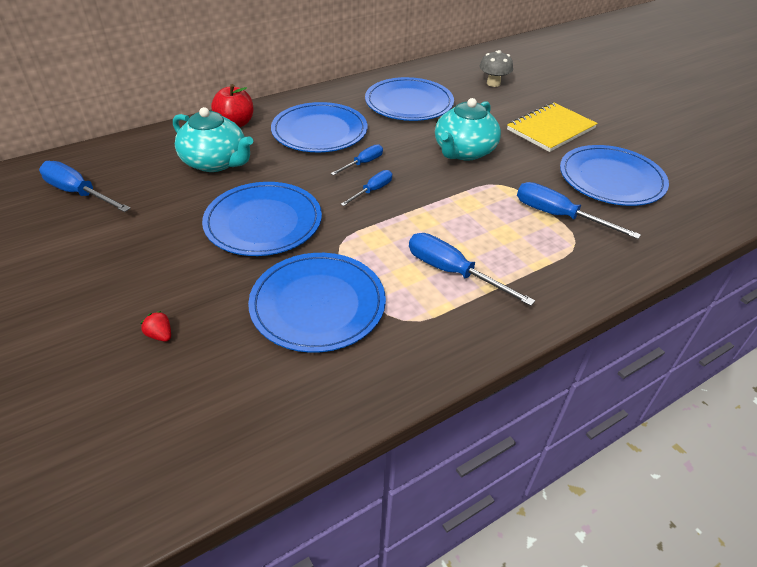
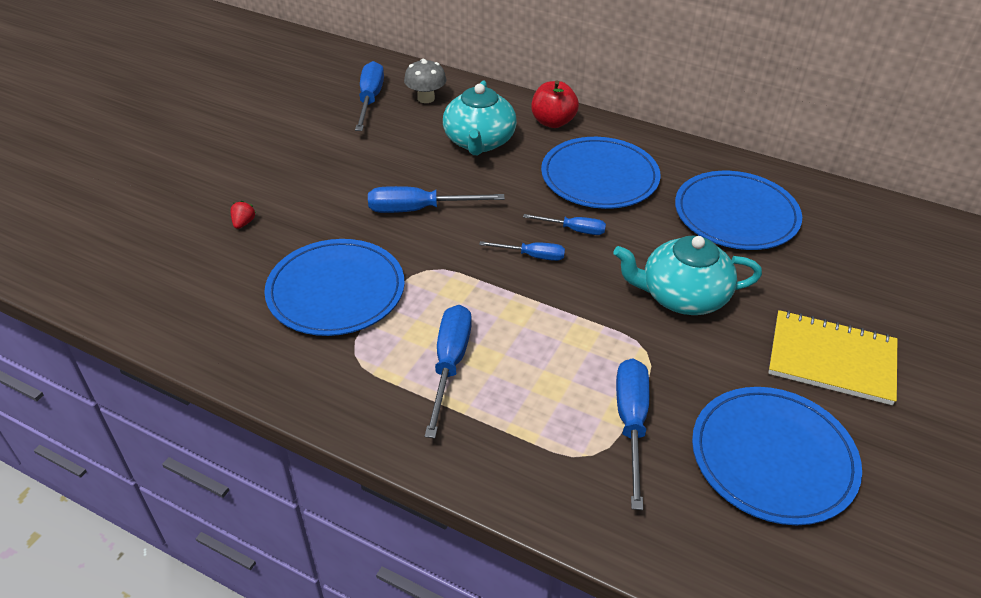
camera: 60 degrees right, 0 degrees up
blue plate [202,182,322,256] -> blue screwdriver [368,186,505,213]
grey mushroom [480,50,513,87] -> grey mushroom moved to [404,59,447,103]

